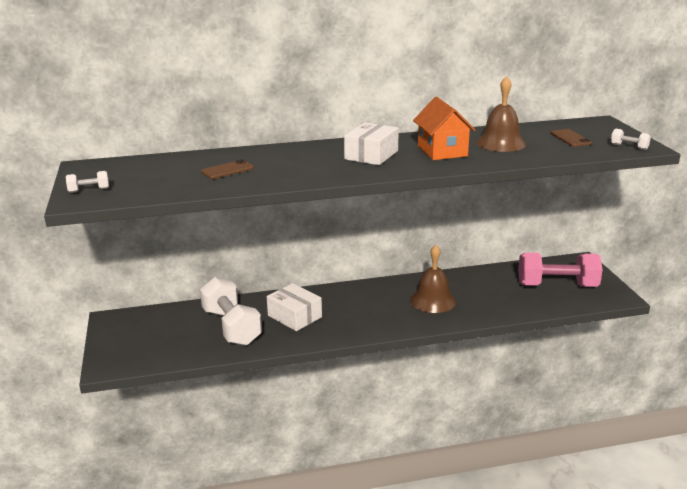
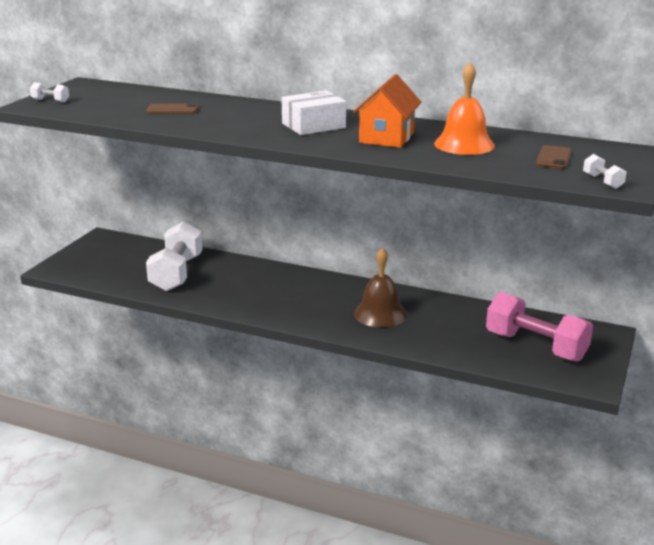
camera: 35 degrees right, 0 degrees up
white box [267,283,322,331] -> none
brown bell [476,76,526,152] -> orange bell [434,62,495,155]

